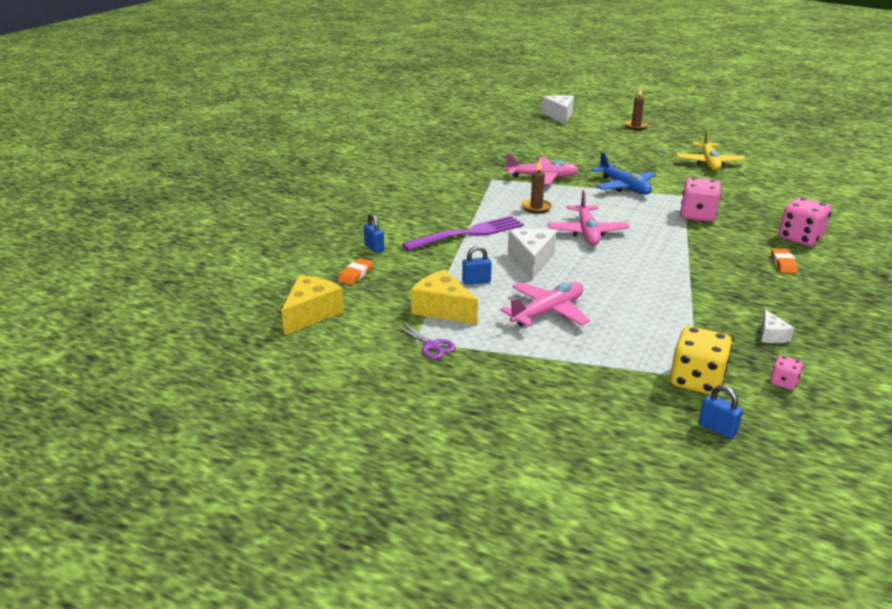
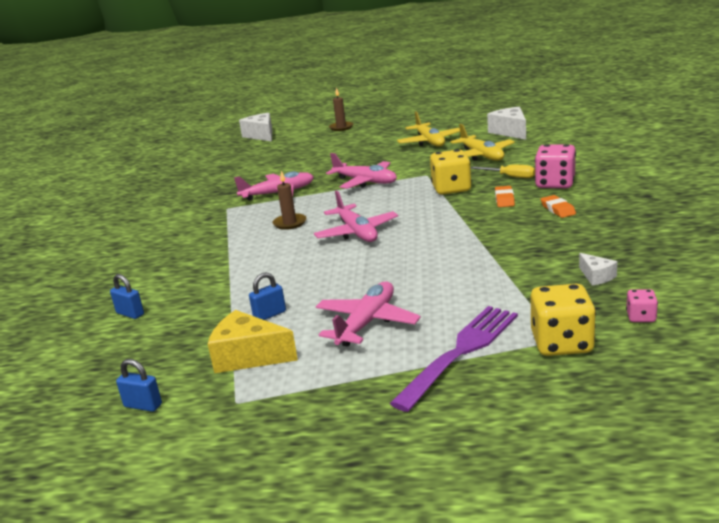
camera: 20 degrees left, 5 degrees down
yellow cheese [281,275,344,335] -> none
orange eraser [338,258,373,285] -> orange eraser moved to [495,186,515,207]
purple scissors [397,322,455,359] -> none
purple fork [402,216,524,251] -> purple fork moved to [390,306,518,412]
white cheese [508,228,556,280] -> white cheese moved to [487,107,526,140]
blue plane [591,152,655,195] -> pink plane [326,153,397,189]
pink dice [680,177,721,222] -> yellow dice [430,149,472,195]
blue padlock [699,385,743,439] -> blue padlock moved to [116,359,162,412]
none -> yellow plane [450,124,515,161]
none -> yellow screwdriver [471,165,535,178]

